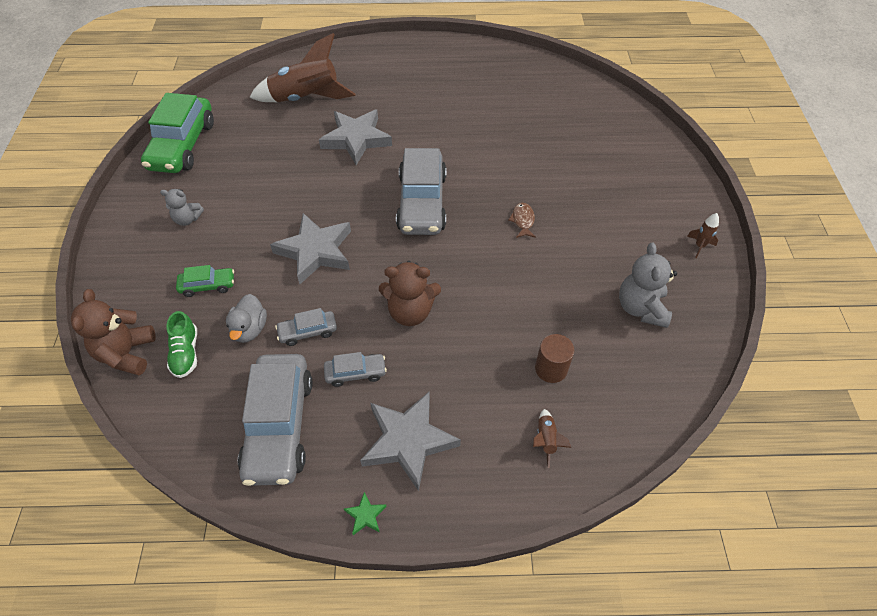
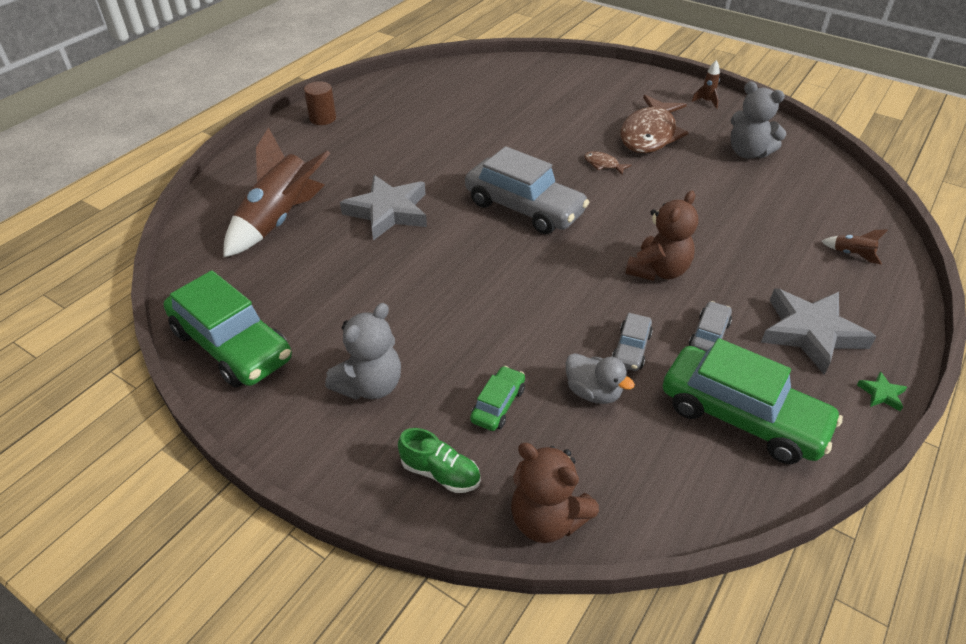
camera: 55 degrees left, 10 degrees down
grey teddy bear [160,189,204,226] -> grey teddy bear [325,303,401,400], size x1.64
green shoe [166,311,197,378] -> green shoe moved to [398,428,481,493]
grey car [238,354,313,486] -> green car [663,338,843,464]
grey star [270,213,351,284] -> none
brown cylinder [535,334,574,383] -> brown cylinder moved to [304,81,336,125]
none -> brown fish [620,95,689,153]

